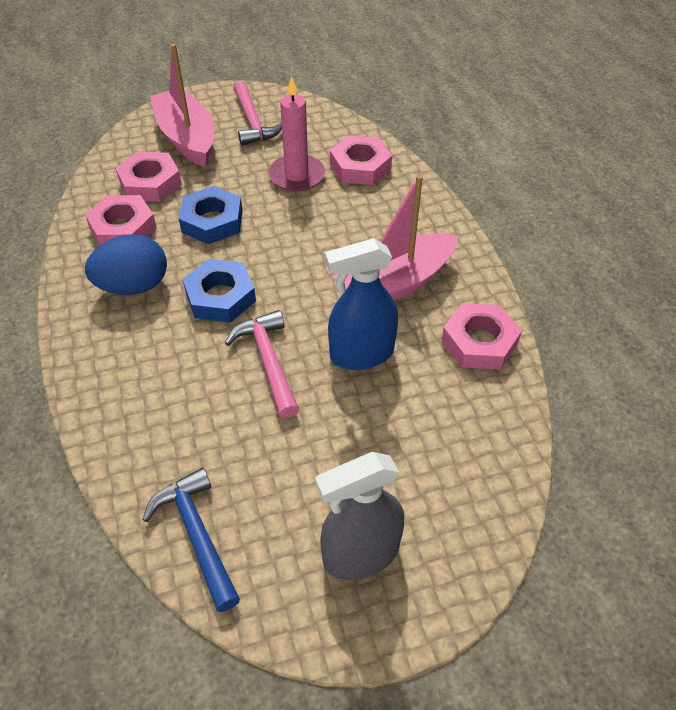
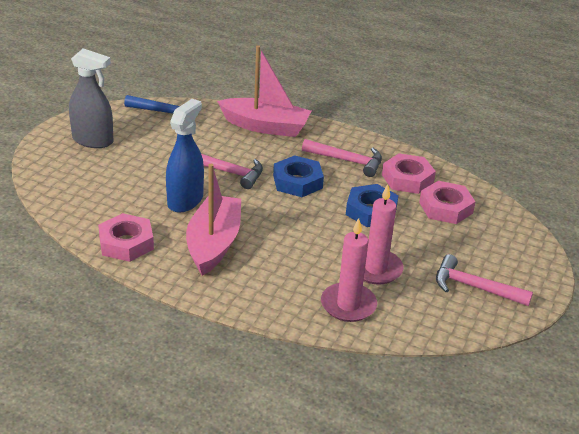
camera: 130 degrees right, 15 degrees down
blue egg [85,234,167,295] -> pink hammer [302,139,382,177]
pink boat [150,43,214,167] -> pink boat moved to [217,45,311,137]
grey spray bottle [315,452,404,580] -> grey spray bottle turned 90 degrees clockwise [69,48,113,148]
pink nut [330,135,392,185] -> pink candle [321,218,377,322]

